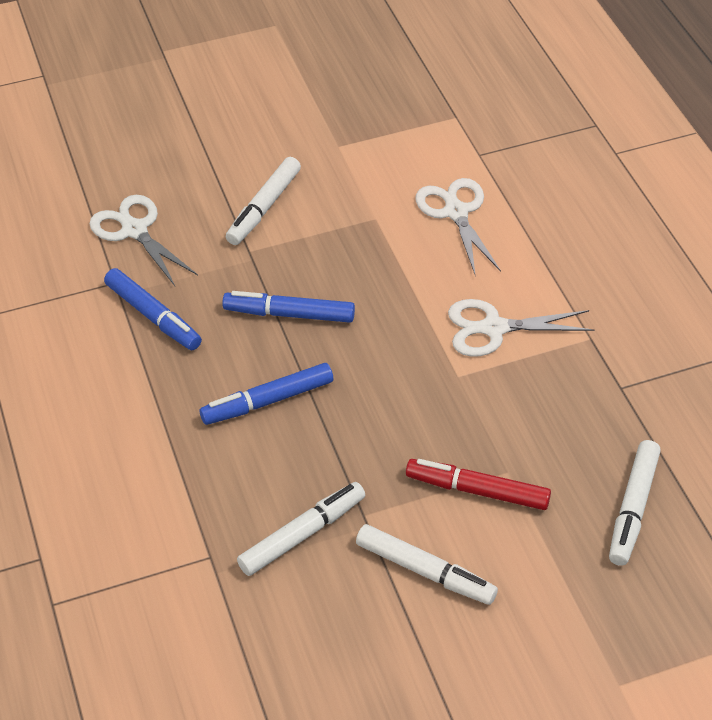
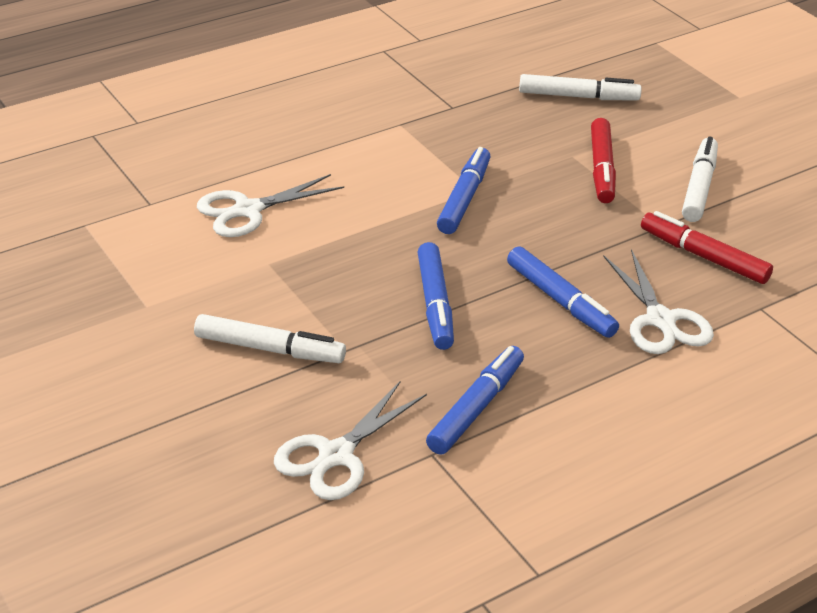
camera: 105 degrees left, 10 degrees down
white marker [237,482,365,576] -> red marker [641,211,773,284]
white scissors [448,299,594,357] -> white scissors moved to [603,249,714,354]
none -> blue marker [437,147,490,234]

